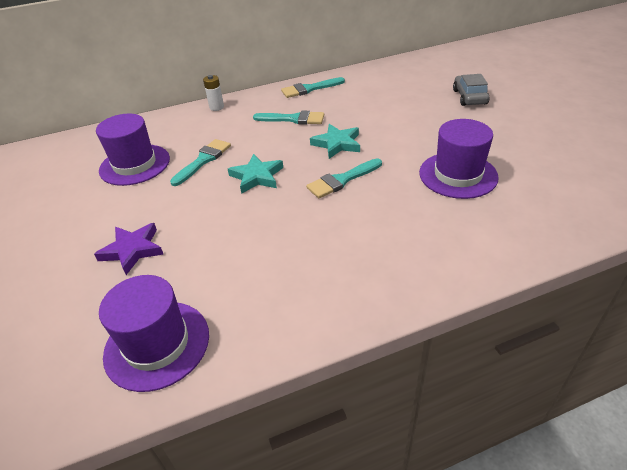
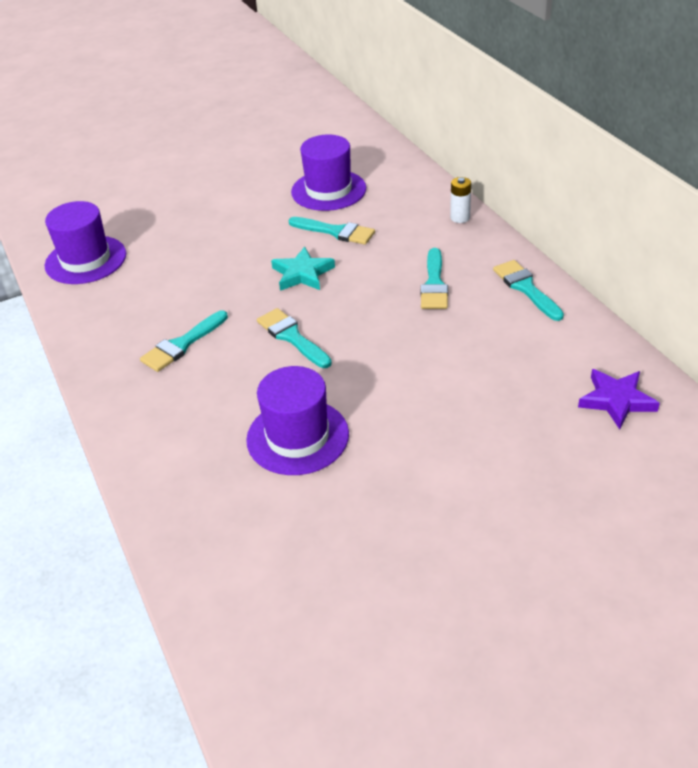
camera: 85 degrees right, 0 degrees up
purple star [94,223,163,275] -> purple star moved to [578,369,660,429]
turquoise star [310,124,360,159] -> none
grey car [453,74,490,106] -> none
none -> turquoise brush [140,311,228,372]

